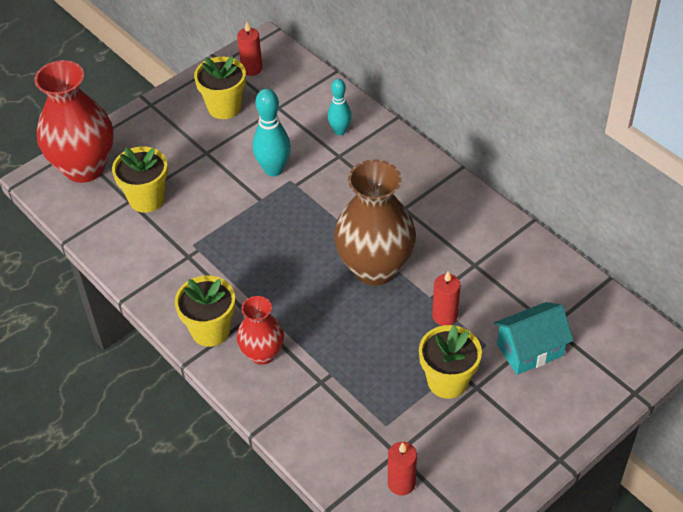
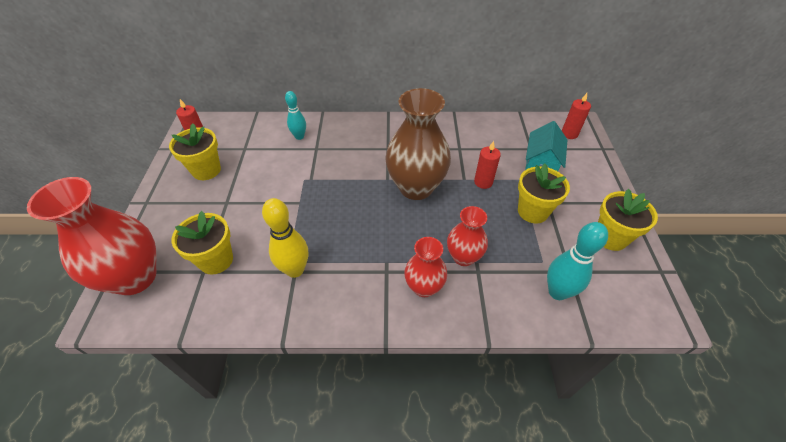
camera: 50 degrees left, 0 degrees up
yellow flower pot [175,275,235,347] -> yellow flower pot moved to [598,189,658,251]
turquoise bowling pin [253,88,291,177] -> turquoise bowling pin moved to [547,222,608,300]
red candle [388,442,417,495] -> red candle moved to [562,93,591,139]
none -> yellow bowling pin [262,198,308,278]
none -> red vase [447,206,488,266]

